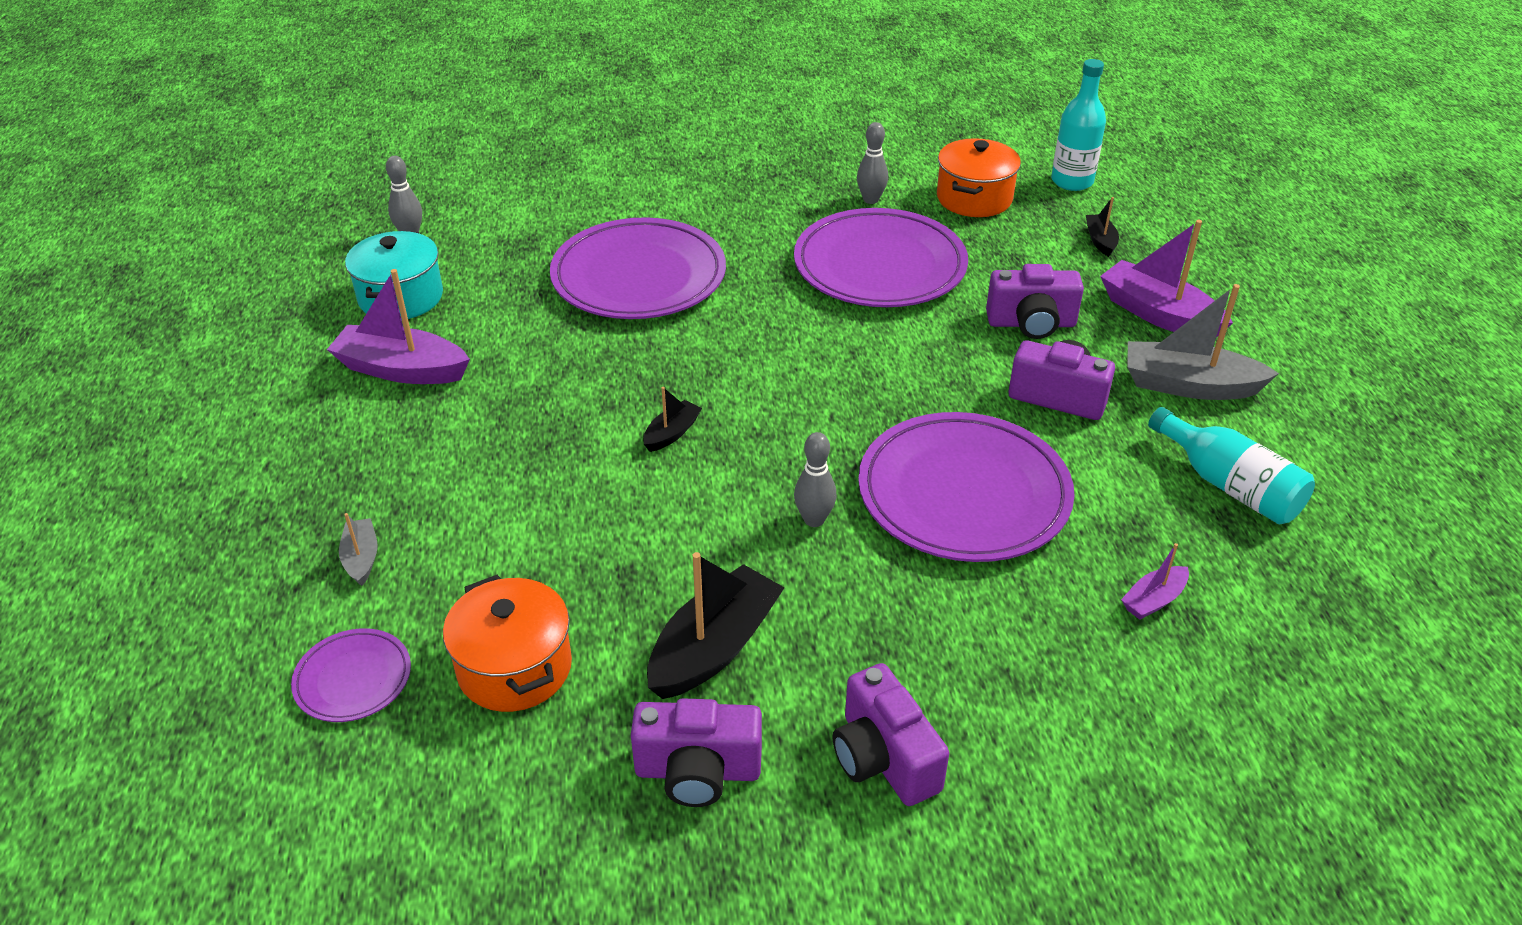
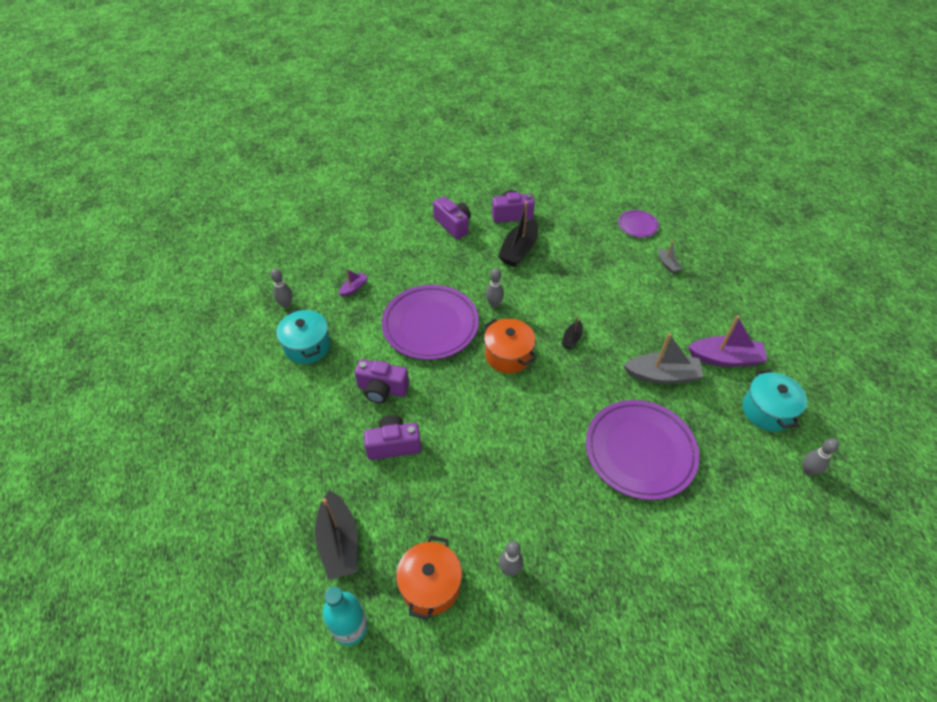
camera: 170 degrees right, 10 degrees up
orange pot [443,575,572,712] -> orange pot moved to [484,319,537,373]
purple plate [794,208,968,307] -> none
black boat [1086,197,1119,257] -> black boat [315,490,357,580], size x1.98
purple boat [1100,220,1233,337] -> none
grey boat [1127,284,1279,400] -> grey boat moved to [624,333,704,384]
turquoise bottle [1148,407,1315,525] -> turquoise pot [276,308,331,364]
none -> grey bowling pin [271,269,293,308]

